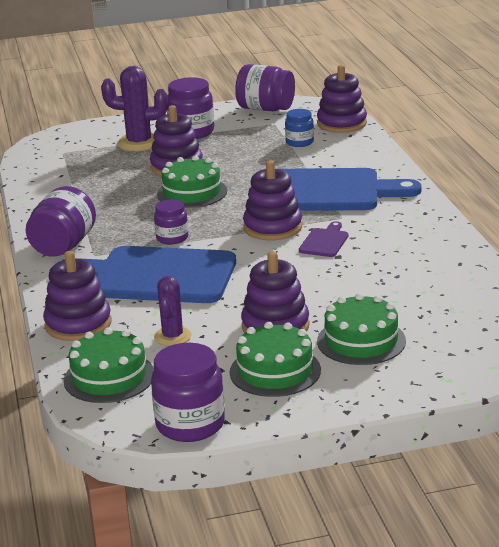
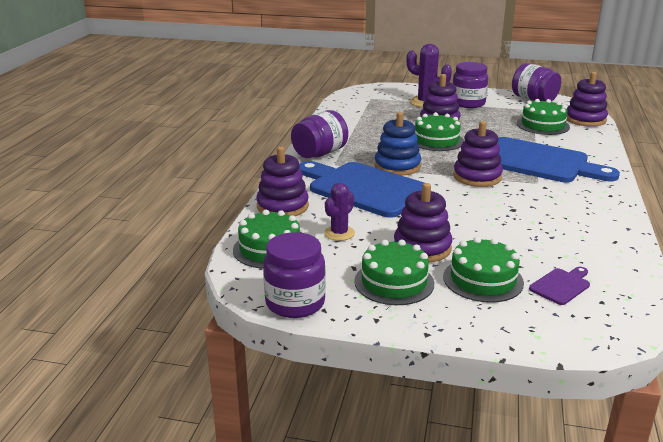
camera: 25 degrees right, 0 degrees up
purple jar [154,199,188,245] -> blue stacking toy [374,112,421,176]
blue jar [285,109,314,147] -> green cake [517,99,570,135]
purple cutting board [299,221,348,257] -> purple cutting board moved to [529,267,590,305]

